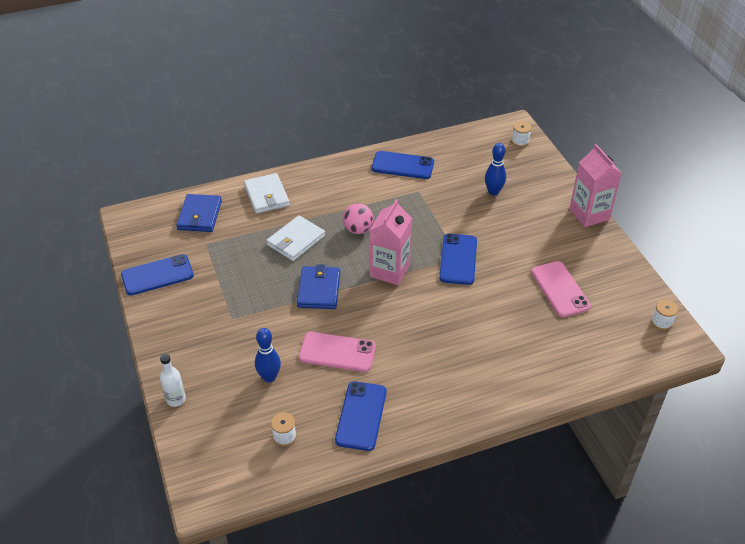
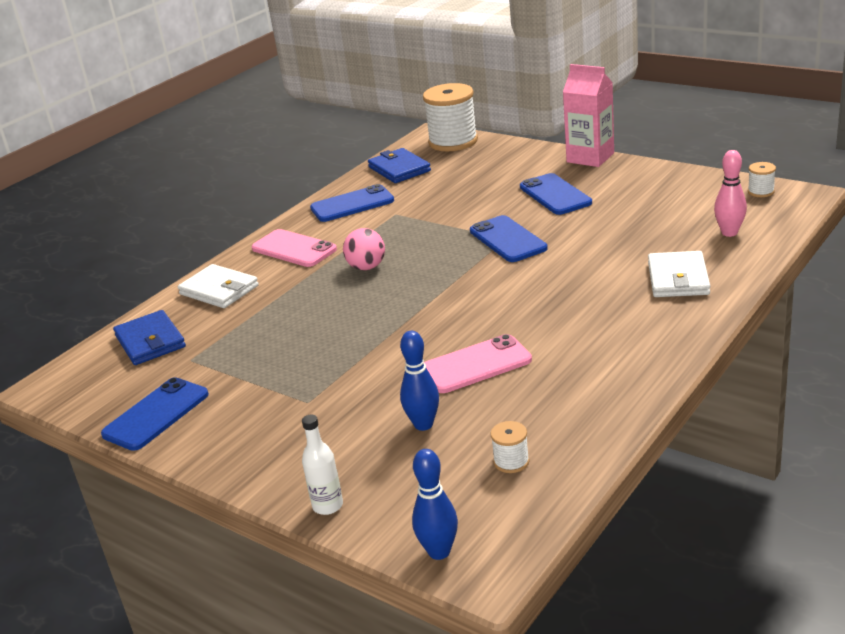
camera: 30 degrees left, 15 degrees down
white wallet [266,215,325,261] -> white wallet moved to [648,251,711,297]
blue wallet [297,264,340,309] -> blue wallet moved to [368,148,431,183]
blue phone [335,381,386,451] -> blue phone moved to [520,173,592,215]
pink carton [370,199,412,285] -> none
blue bowling pin [485,143,506,196] -> blue bowling pin moved to [412,449,458,560]
white spool [512,122,531,147] -> white spool [423,83,478,151], size x2.29
pink phone [531,261,591,317] -> pink phone moved to [251,229,337,267]
none -> pink bowling pin [714,150,747,237]

